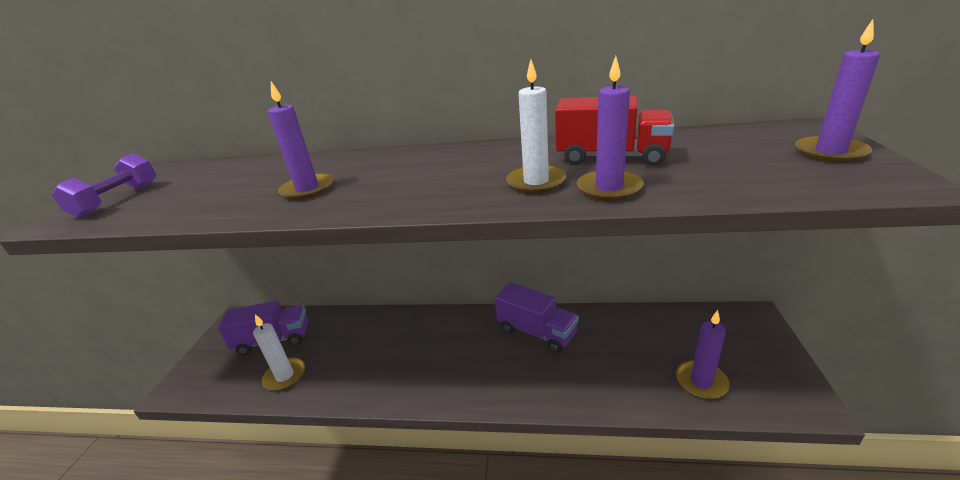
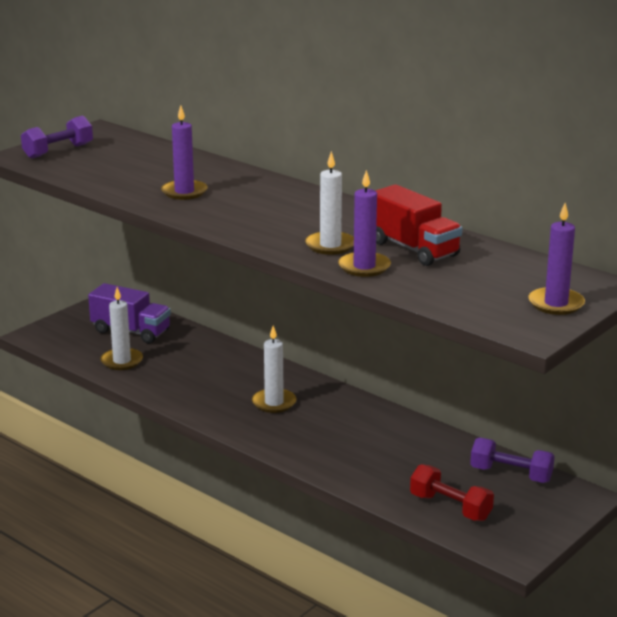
camera: 30 degrees right, 5 degrees down
purple truck [495,282,579,353] -> none
purple candle [676,310,730,399] -> red dumbbell [410,464,494,521]
none -> white candle [252,326,296,413]
none -> purple dumbbell [470,438,555,483]

